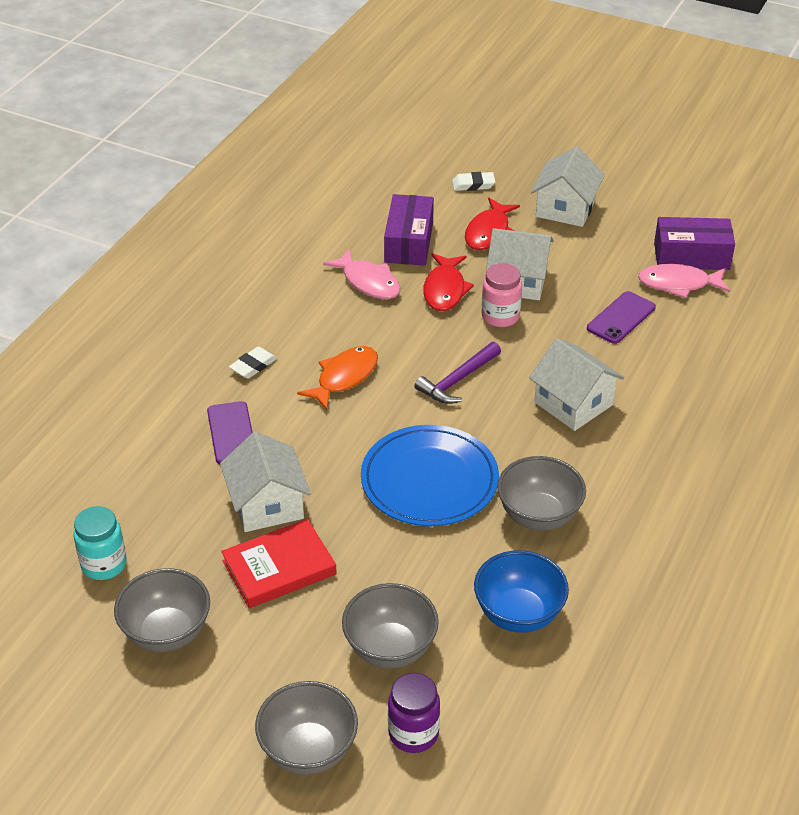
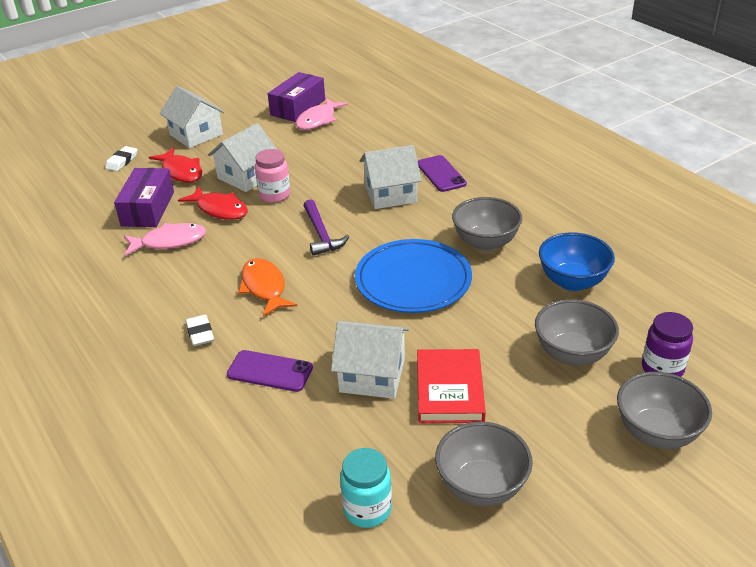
camera: 60 degrees left, 5 degrees down
purple box [384,194,434,266] -> purple box turned 60 degrees clockwise [114,168,174,227]
purple phone [587,291,656,344] -> purple phone moved to [418,155,467,192]

